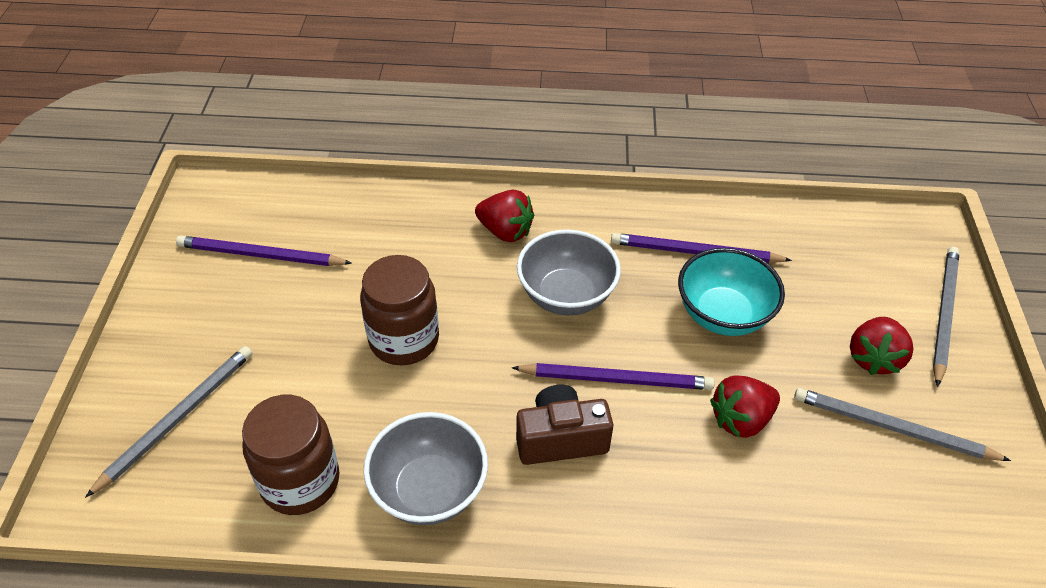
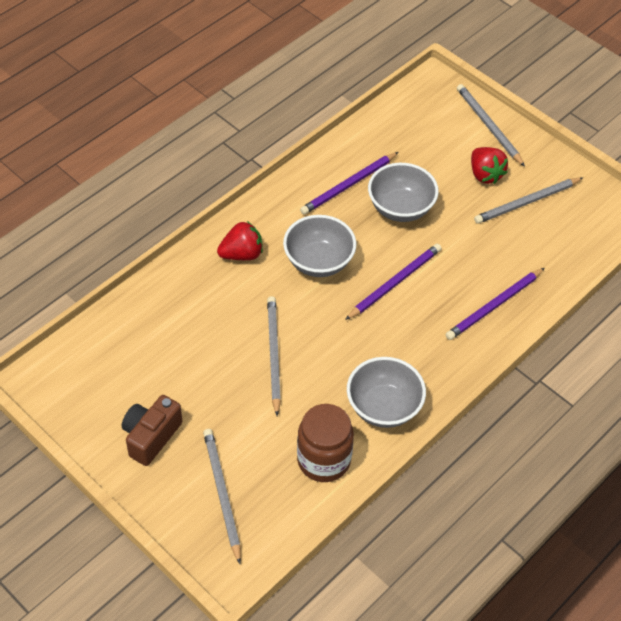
camera: 50 degrees left, 5 degrees up
purple pencil [176,236,352,266] -> purple pencil moved to [445,268,545,340]
brown jar [360,255,439,365] -> grey pencil [267,296,281,416]
brown camera [516,384,613,465] -> brown camera moved to [122,395,182,466]
turquoise bowl [678,248,785,336] -> grey bowl [368,163,439,222]
red strawberry [710,375,780,438] -> none

